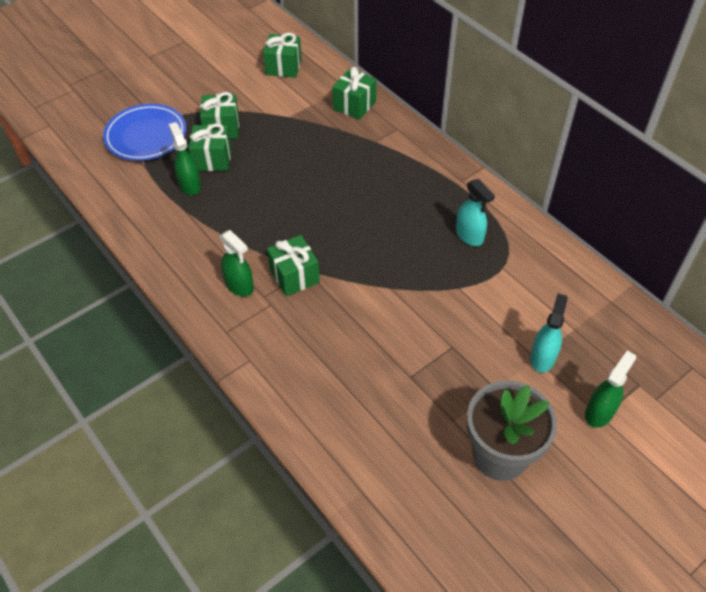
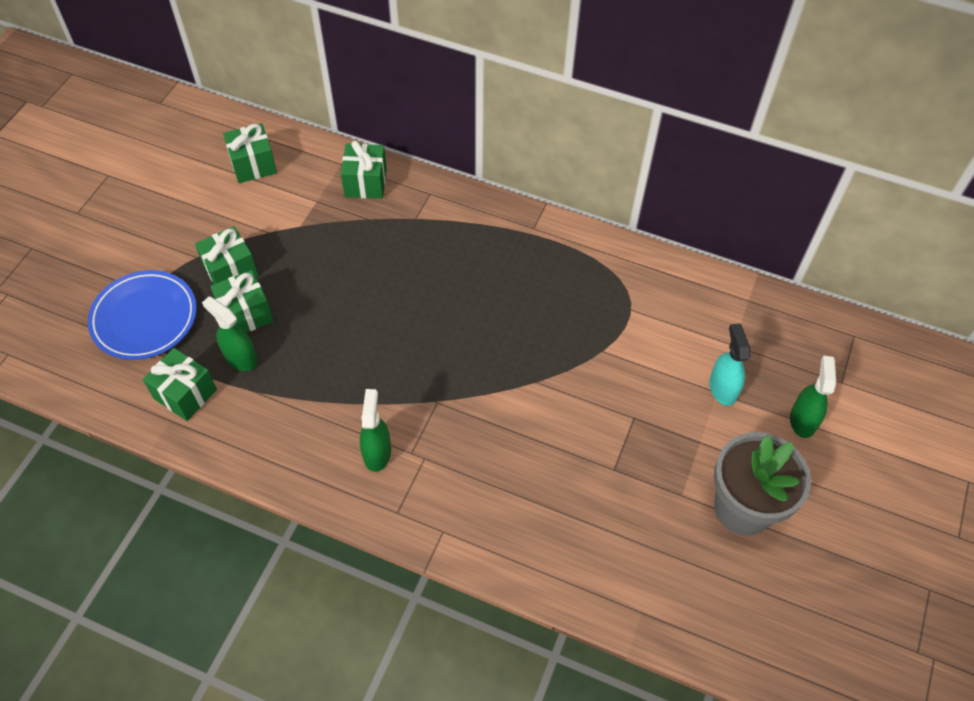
camera: 30 degrees left, 5 degrees up
green spray bottle [220,230,254,297] -> green spray bottle turned 105 degrees counterclockwise [360,389,391,472]
green gift [267,235,320,296] -> green gift moved to [143,348,217,421]
turquoise spray bottle [456,179,495,246] -> none

